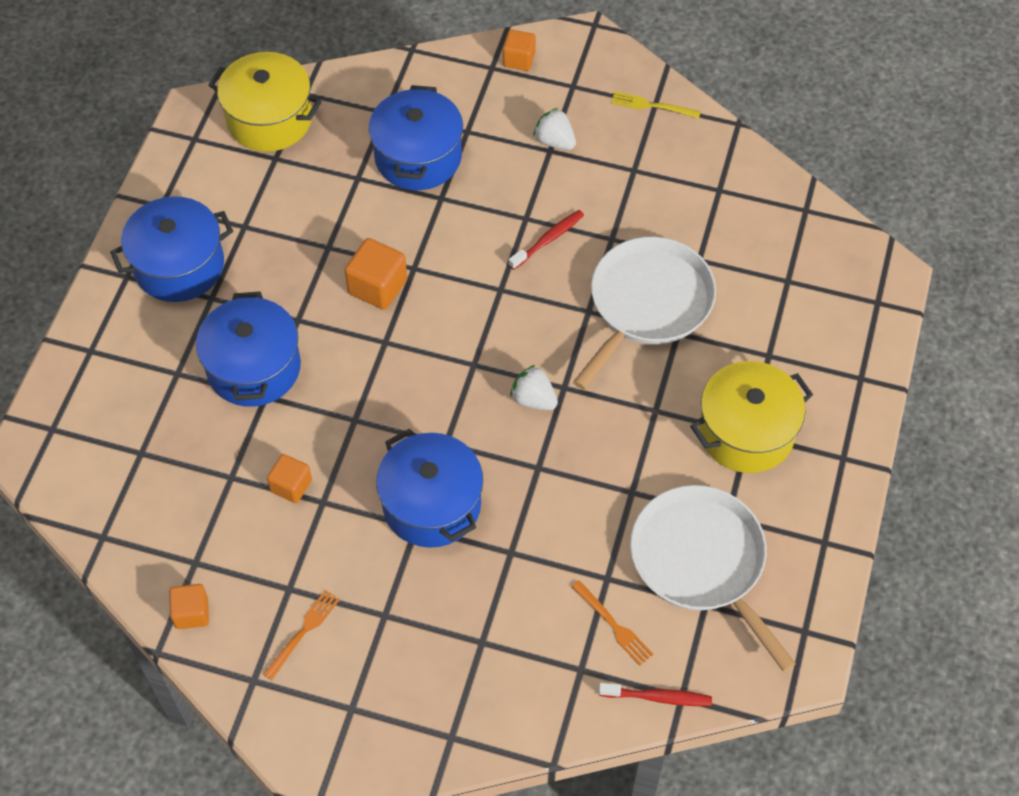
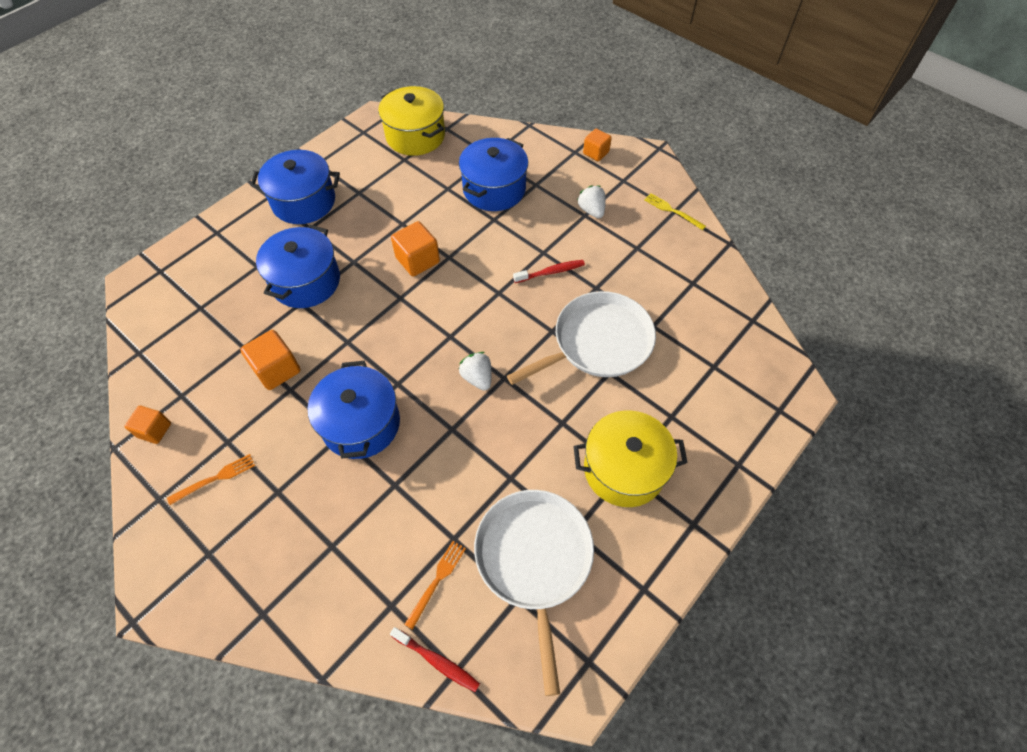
camera: 25 degrees right, 0 degrees up
orange cube [267,454,312,503] -> orange cube [240,330,300,390], size x1.52
orange fork [572,580,653,666] -> orange fork turned 135 degrees counterclockwise [404,541,466,630]

